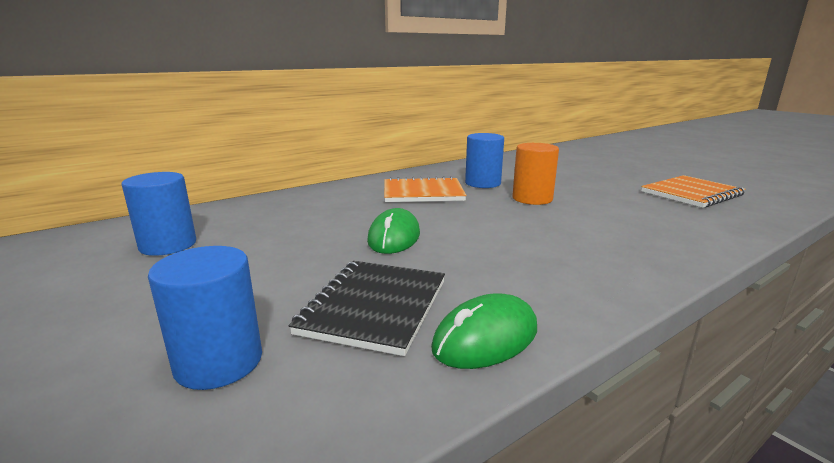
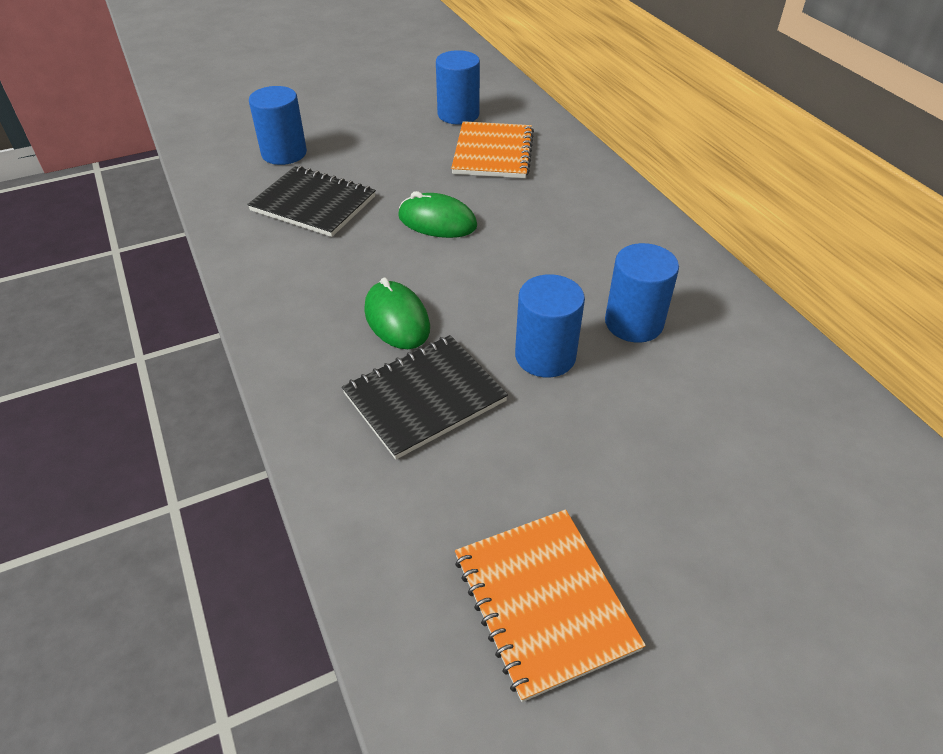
camera: 100 degrees right, 25 degrees up
orange notebook [384,176,467,202] -> orange notebook moved to [451,121,534,178]
green mouse [431,293,537,369] -> green mouse moved to [364,277,430,349]
orange cylinder [512,143,559,205] -> blue cylinder [515,274,585,377]
none -> black notebook [342,335,508,460]

